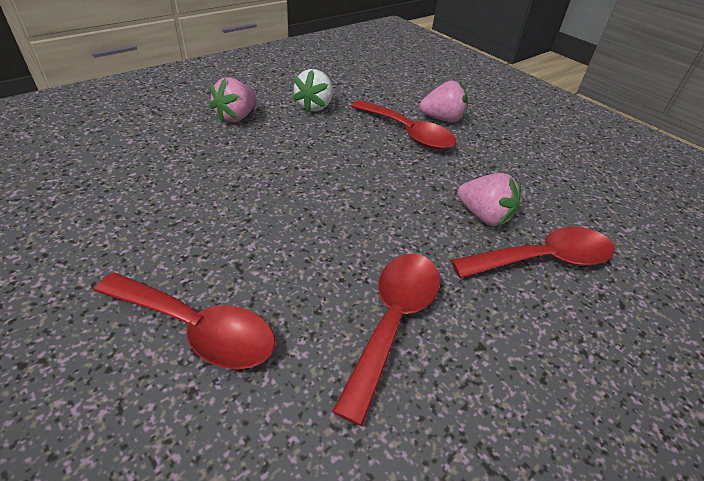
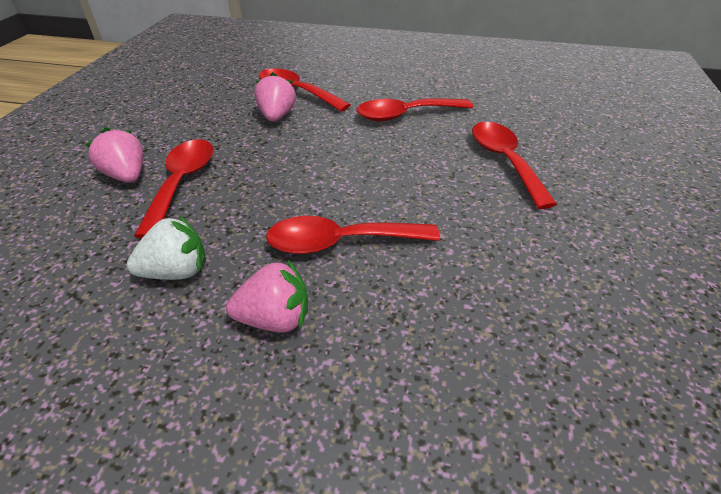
camera: 125 degrees left, 0 degrees up
none -> red spoon [266,216,440,254]

